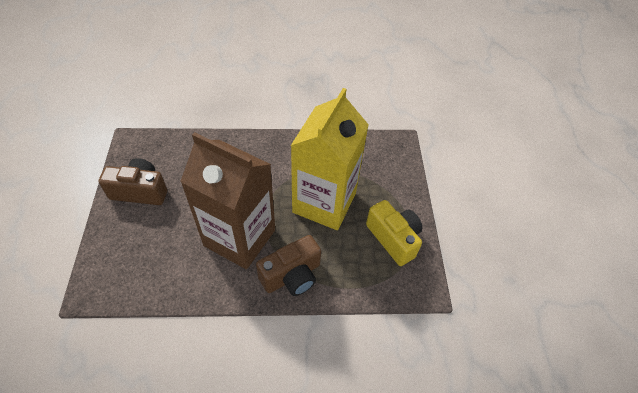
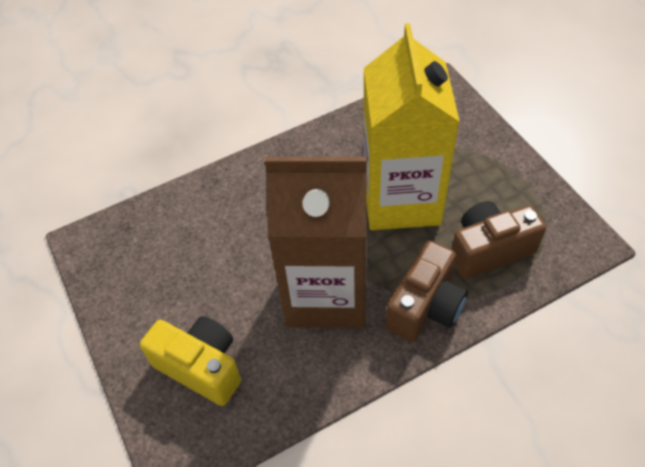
camera: 20 degrees left, 0 degrees up
brown camera [98,158,167,205] -> brown camera moved to [452,201,546,279]
yellow camera [366,200,422,266] -> yellow camera moved to [140,316,241,406]

